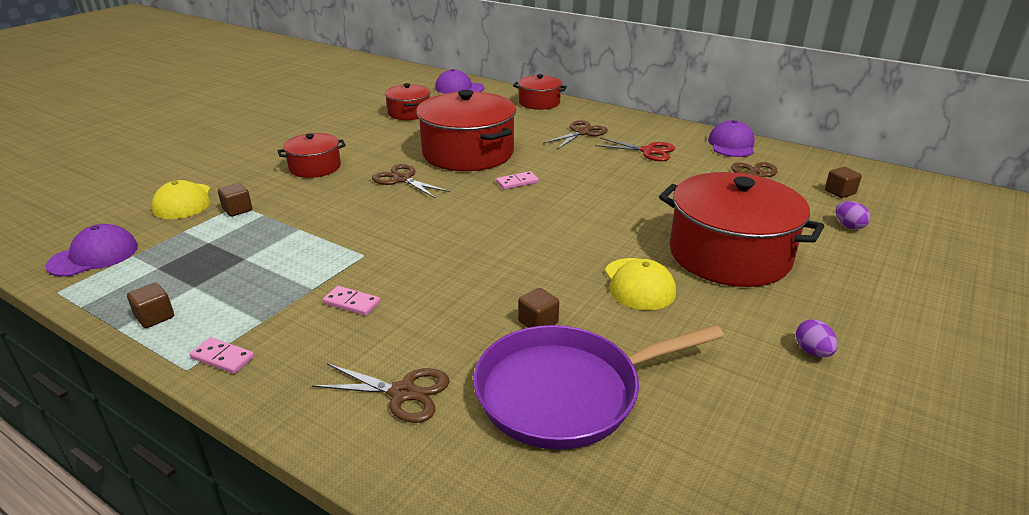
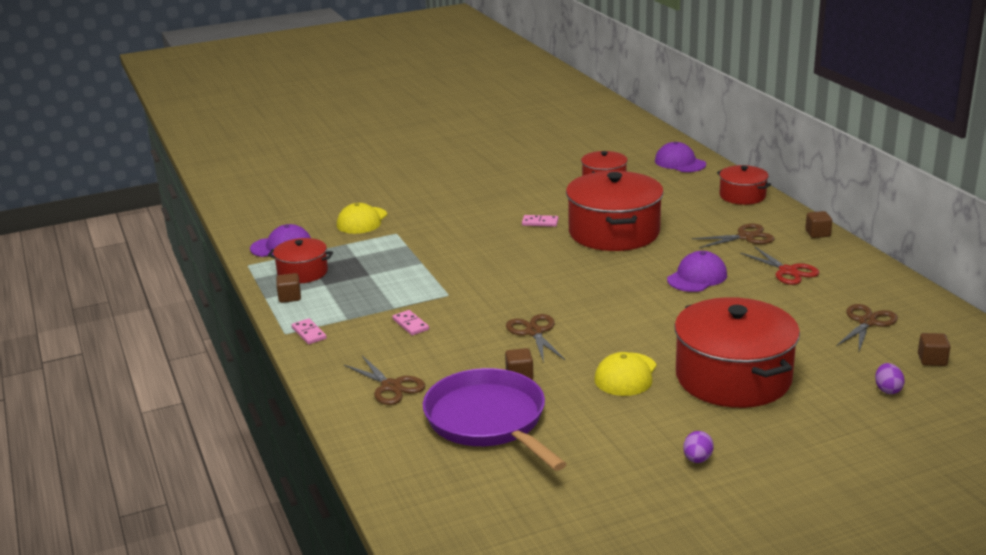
camera: 35 degrees right, 5 degrees down
brown cube [218,183,252,217] -> brown cube moved to [805,211,832,238]
red pot [277,133,346,178] -> red pot moved to [268,238,333,283]
brown scissors [372,164,450,198] -> brown scissors moved to [506,314,565,363]
purple pan [473,325,724,449] -> purple pan turned 45 degrees clockwise [423,368,566,471]
pink domino [496,171,539,190] -> pink domino moved to [522,215,558,227]
purple cap [708,120,755,157] -> purple cap moved to [667,251,727,292]

